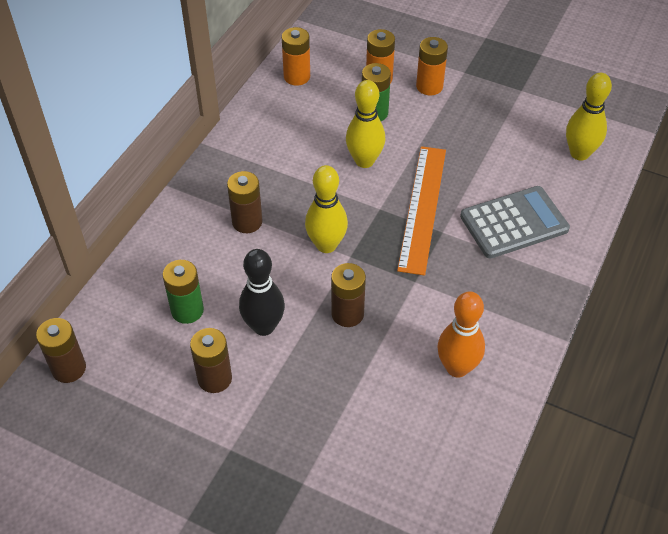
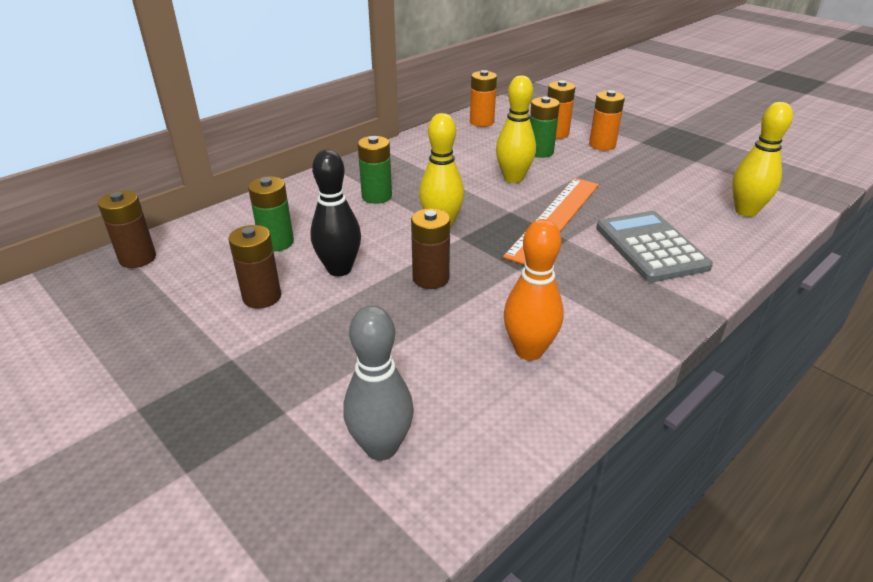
camera: 20 degrees right, 15 degrees down
brown battery [227,171,262,233] -> green battery [357,136,392,204]
grey calculator [460,186,570,259] -> grey calculator turned 105 degrees counterclockwise [596,211,713,282]
none -> grey bowling pin [343,306,414,461]

